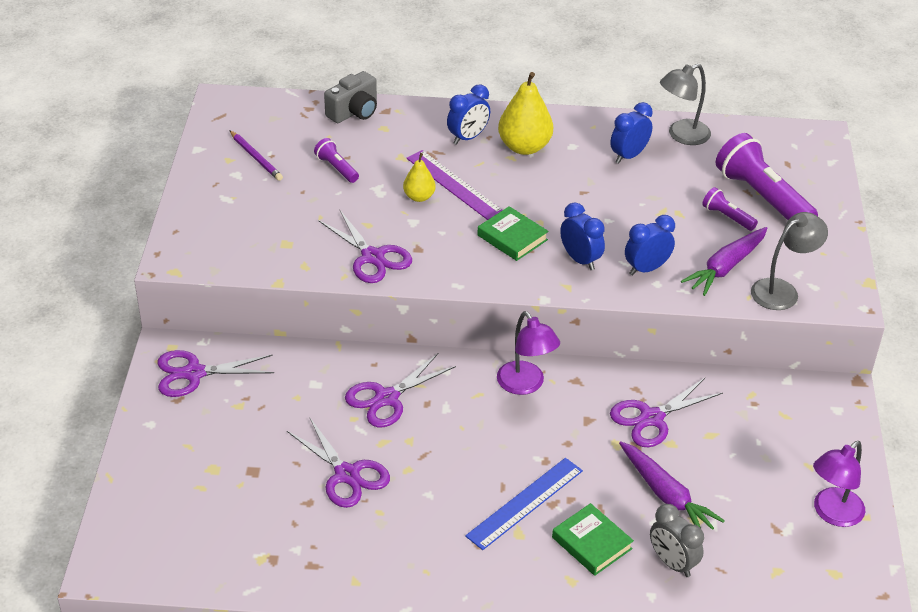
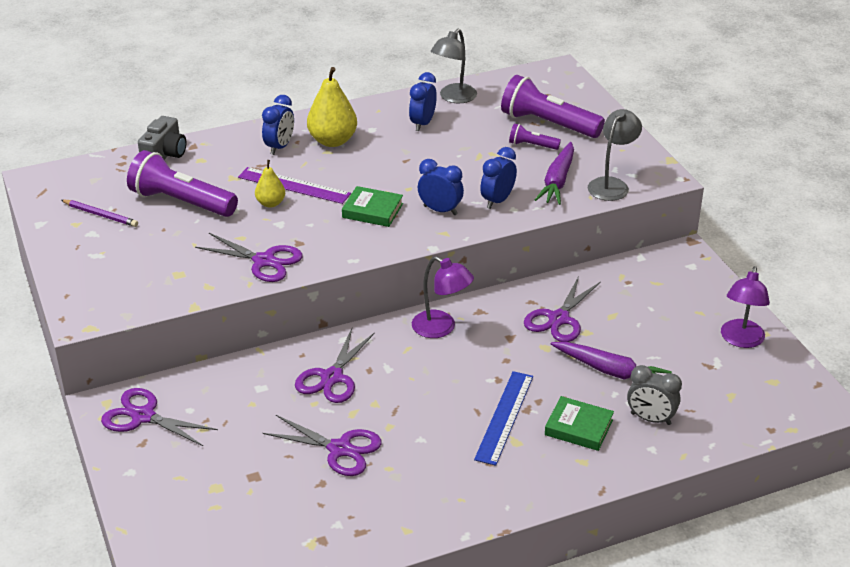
camera: 25 degrees left, 5 degrees down
purple scissors [158,350,274,397] -> purple scissors turned 60 degrees clockwise [101,388,218,446]
purple flashlight [314,138,359,183] -> purple flashlight [127,150,238,217], size x2.07

